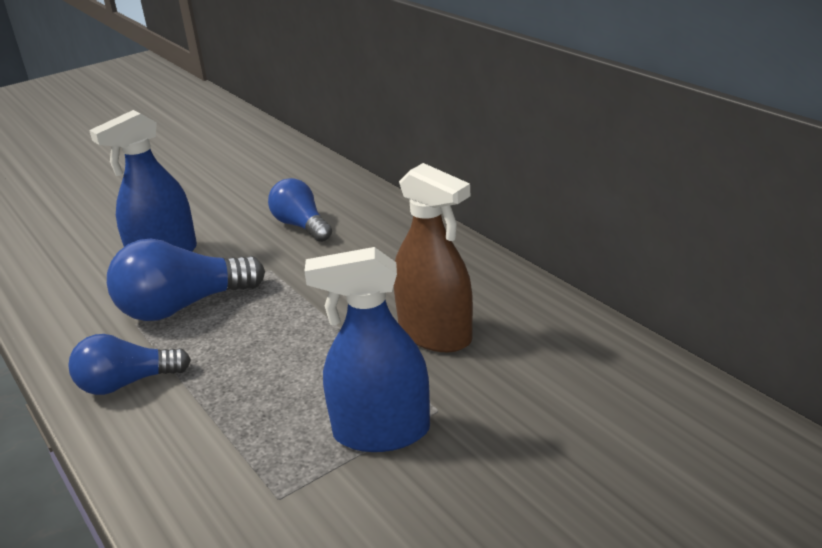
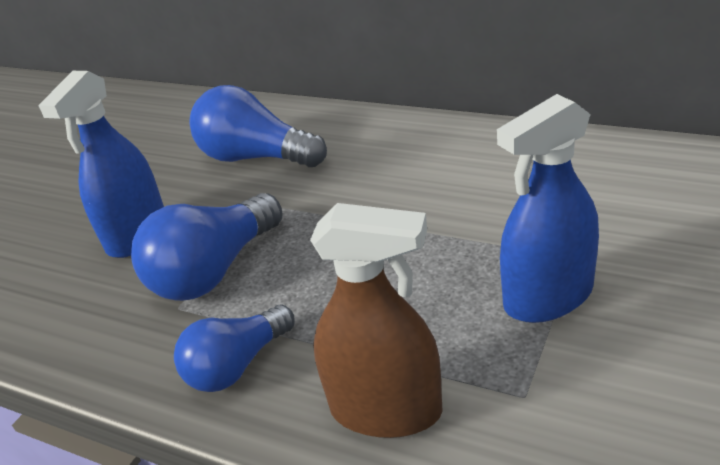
camera: 25 degrees left, 5 degrees up
blue light bulb [268,178,332,242] -> blue light bulb [190,85,327,167], size x1.52
brown spray bottle [394,163,473,352] -> brown spray bottle moved to [310,203,443,438]

